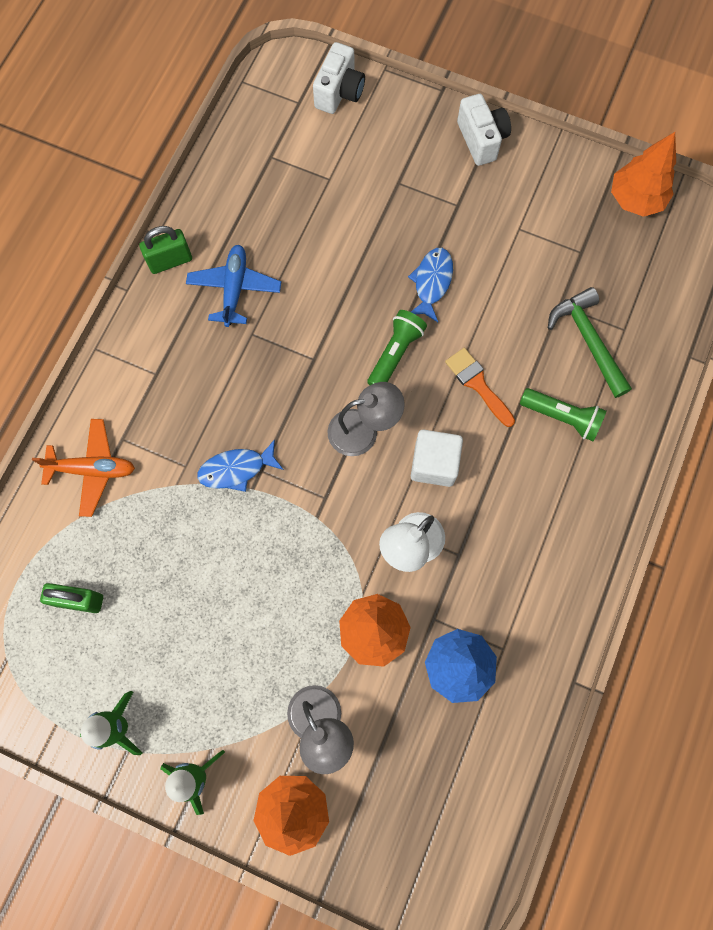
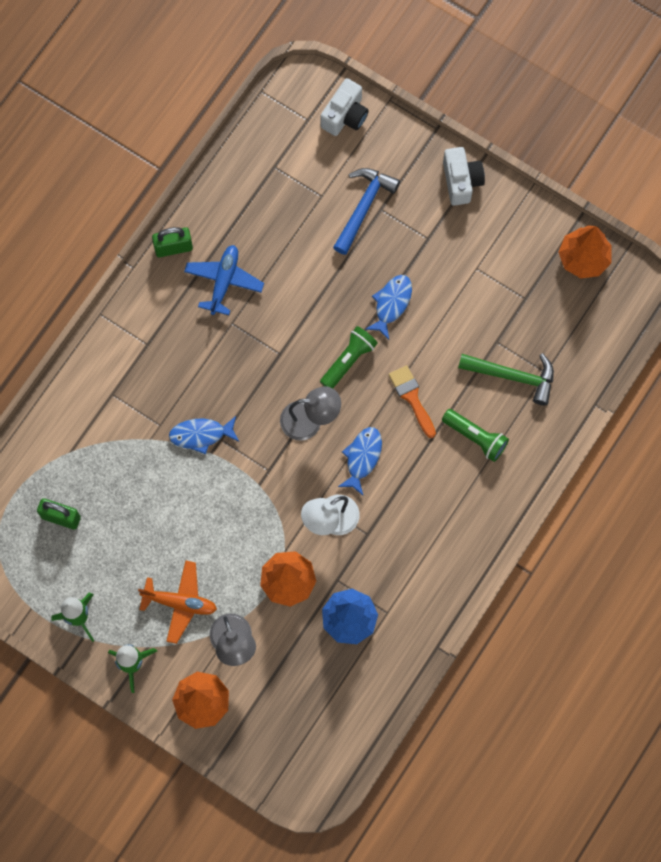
camera: 10 degrees right, 0 degrees up
orange plane [32,419,135,517] -> orange plane moved to [138,561,217,644]
white cube [411,430,463,487] -> blue fish [338,427,382,495]
green hammer [548,287,632,398] -> green hammer turned 120 degrees clockwise [458,353,554,405]
none -> blue hammer [333,168,400,255]

